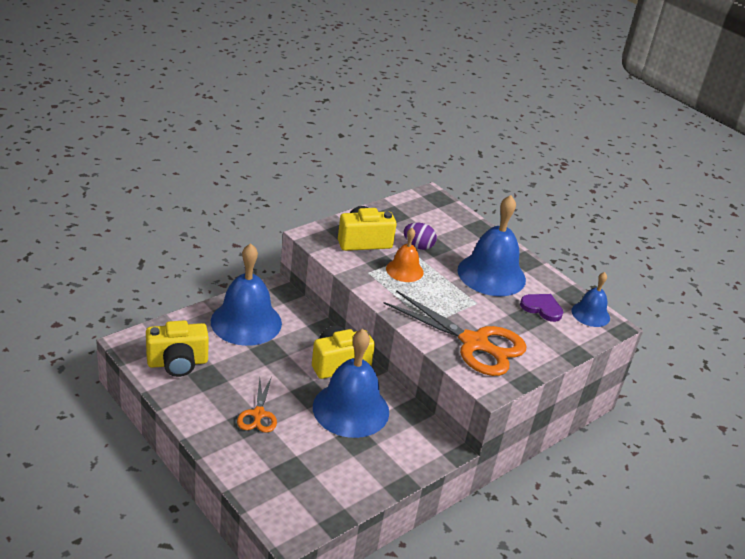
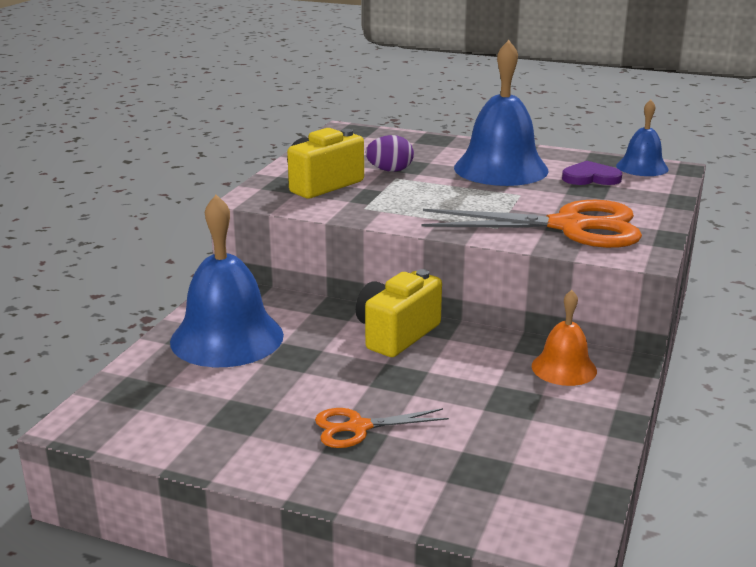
camera: 25 degrees left, 10 degrees down
yellow camera [146,320,209,377] -> none
orange scissors [237,378,277,433] -> orange scissors turned 105 degrees clockwise [315,408,449,448]
blue bell [313,329,389,438] -> none
orange bell [386,228,424,282] -> orange bell moved to [532,290,597,386]

